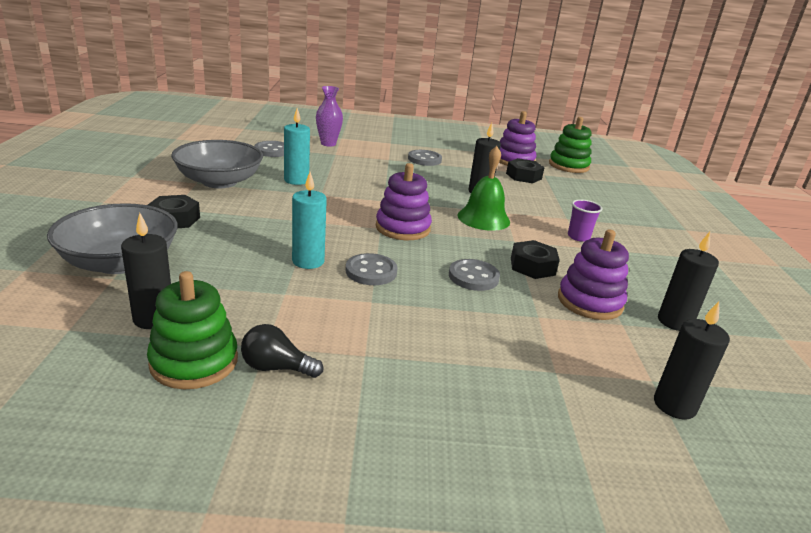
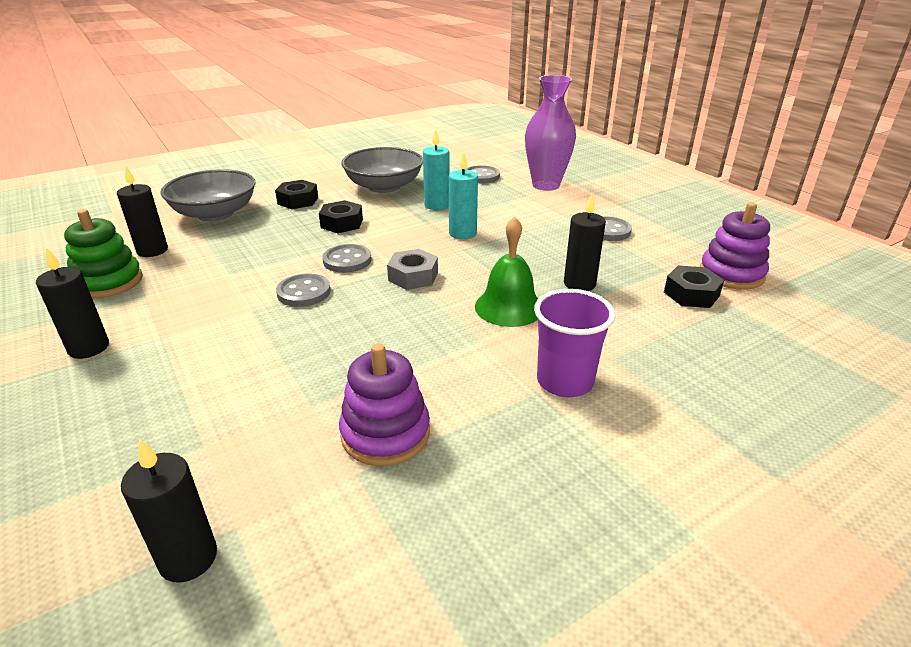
camera: 60 degrees right, 5 degrees up
black light bulb [241,324,323,378] -> none
turquoise candle [292,172,327,269] -> turquoise candle moved to [449,151,478,239]
purple vase [316,86,343,147] -> purple vase [525,75,576,191], size x1.61
purple stacking toy [376,163,432,240] -> grey nut [387,249,438,290]
grey button [449,259,500,291] -> grey button moved to [322,244,372,273]
black nut [511,240,560,279] -> black nut moved to [319,200,363,233]
green stacking toy [549,117,592,173] -> none
purple cup [568,199,602,242] -> purple cup [534,289,615,398], size x1.67
black candle [658,232,719,331] -> black candle moved to [36,247,109,359]

